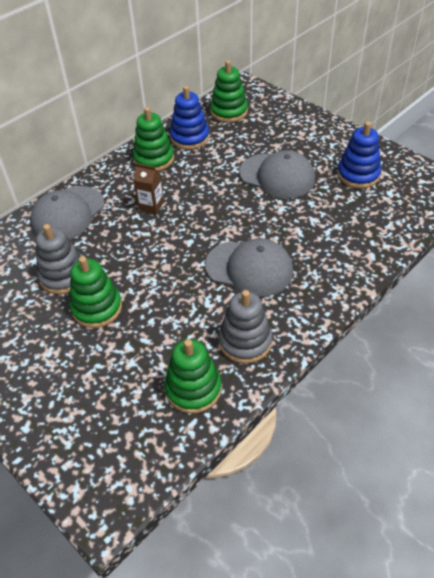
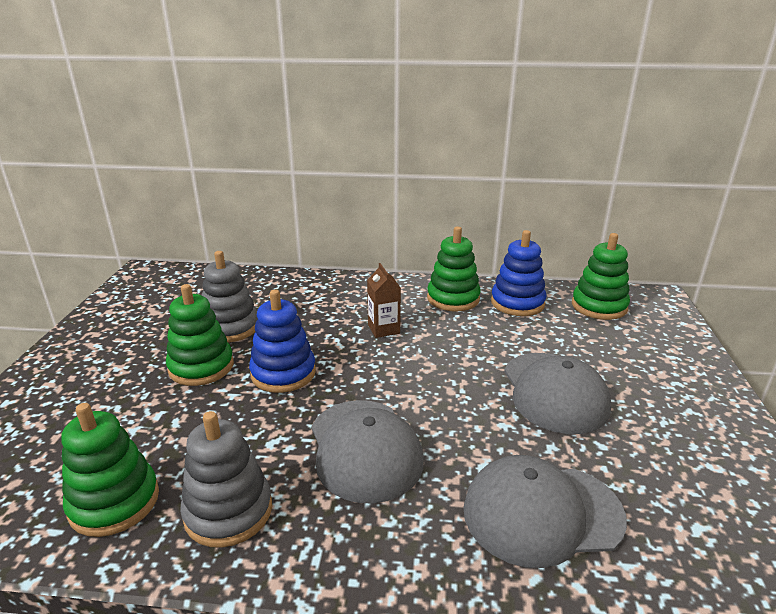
camera: 50 degrees right, 20 degrees down
grey cap [30,186,105,240] -> grey cap moved to [463,455,627,568]
blue stacking toy [337,121,381,188] -> blue stacking toy moved to [249,289,316,393]

